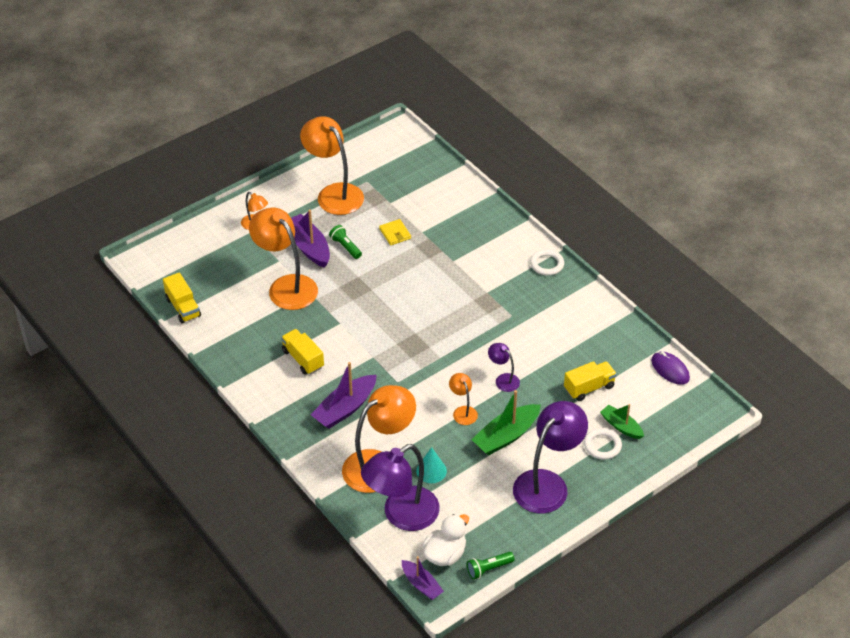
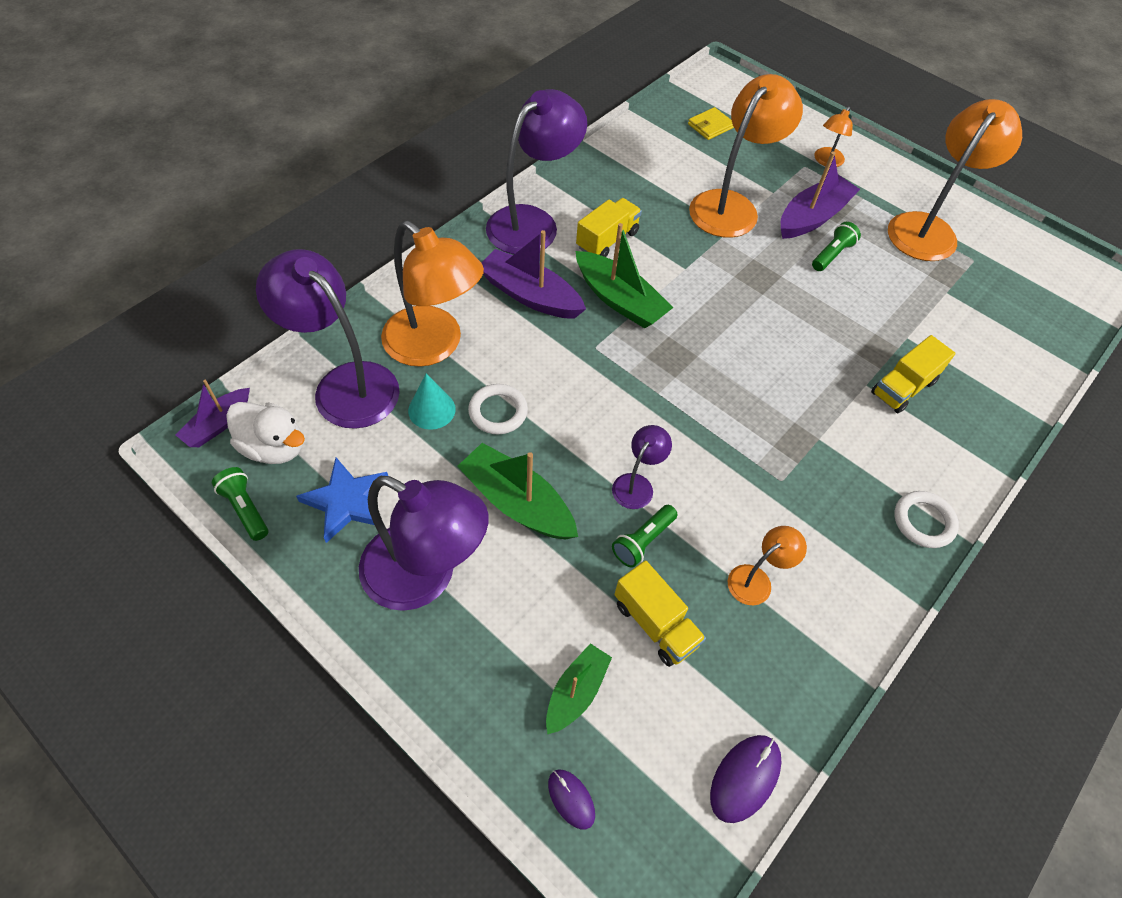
camera: 75 degrees right, 10 degrees up
yellow truck [163,272,201,323] -> yellow truck moved to [871,335,956,413]
yellow wallet [379,219,411,245] -> yellow wallet moved to [688,107,734,140]
orange lamp [449,373,478,425] -> orange lamp moved to [728,526,807,605]
white ring [584,428,622,460] -> white ring moved to [468,384,528,434]
none -> blue star [296,458,388,543]
none -> purple lamp [486,89,587,254]
none -> purple mouse [548,770,595,830]
none -> green boat [576,223,674,328]
none -> green flashlight [612,505,678,568]

